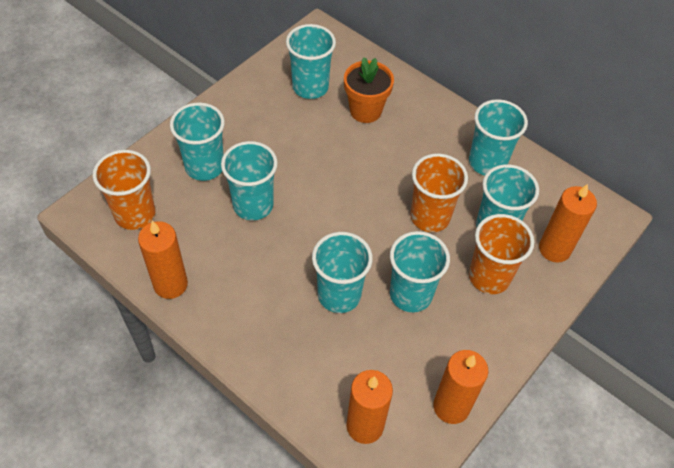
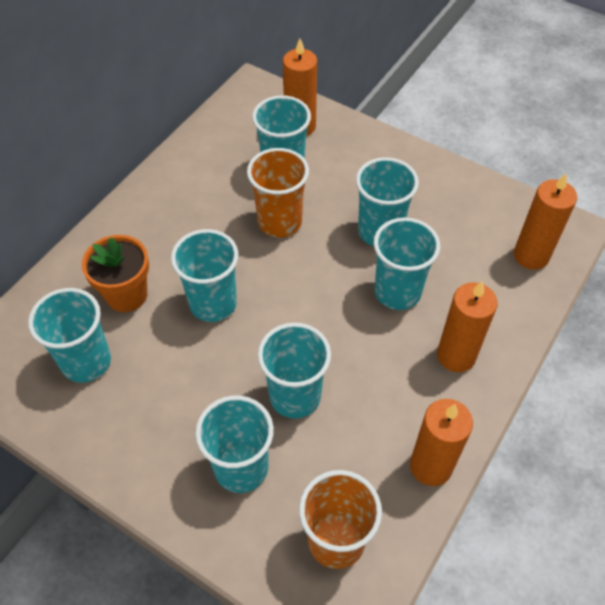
camera: 95 degrees left, 0 degrees up
orange candle [433,350,488,424] -> orange candle moved to [437,281,497,372]
turquoise cup [469,99,528,175] -> turquoise cup moved to [171,229,238,322]
orange cup [469,214,534,294] -> none

